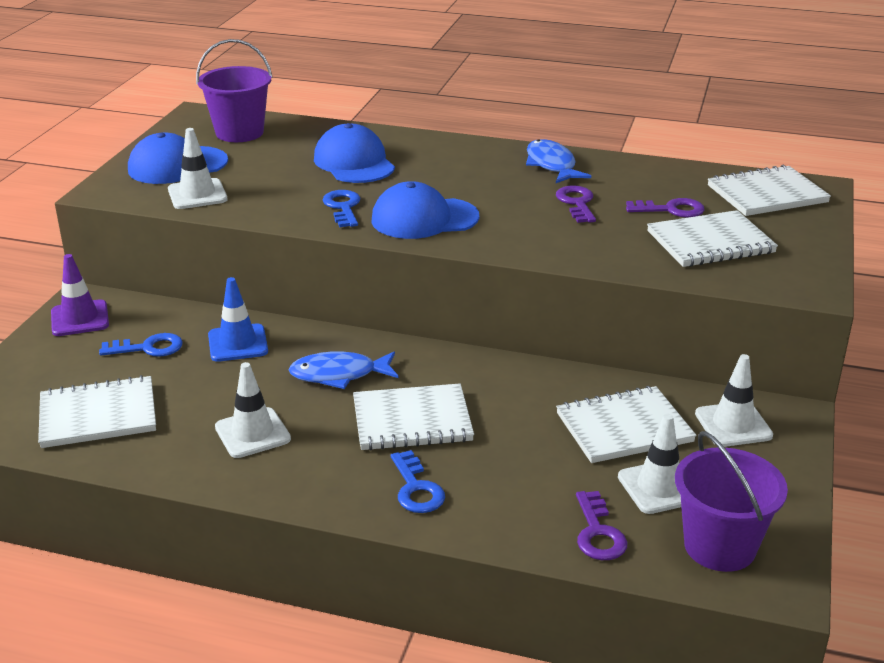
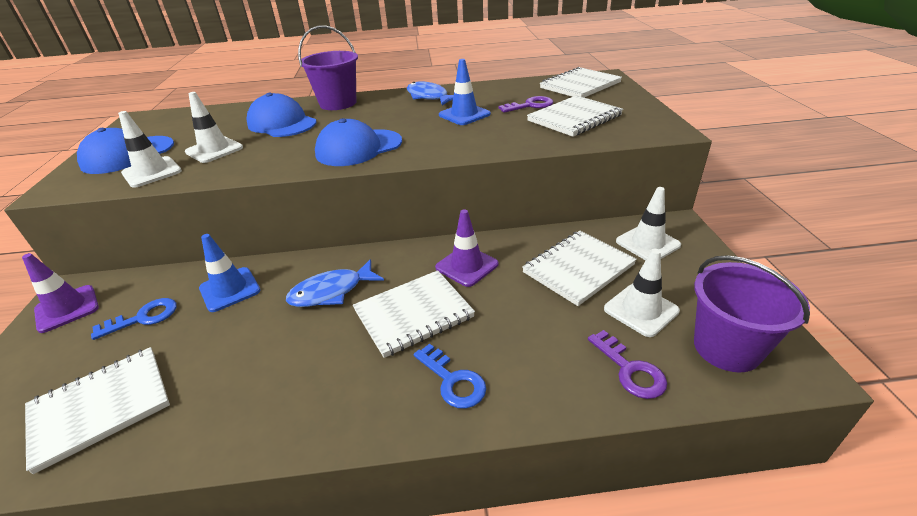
camera: 20 degrees left, 5 degrees up
purple bucket [196,39,273,142] -> purple bucket moved to [298,25,358,110]
white traffic cone [215,362,291,458] -> white traffic cone moved to [185,92,243,163]
blue key [323,190,360,227] -> none
purple key [556,186,596,223] -> blue traffic cone [439,59,491,125]
none -> purple traffic cone [435,209,499,287]

